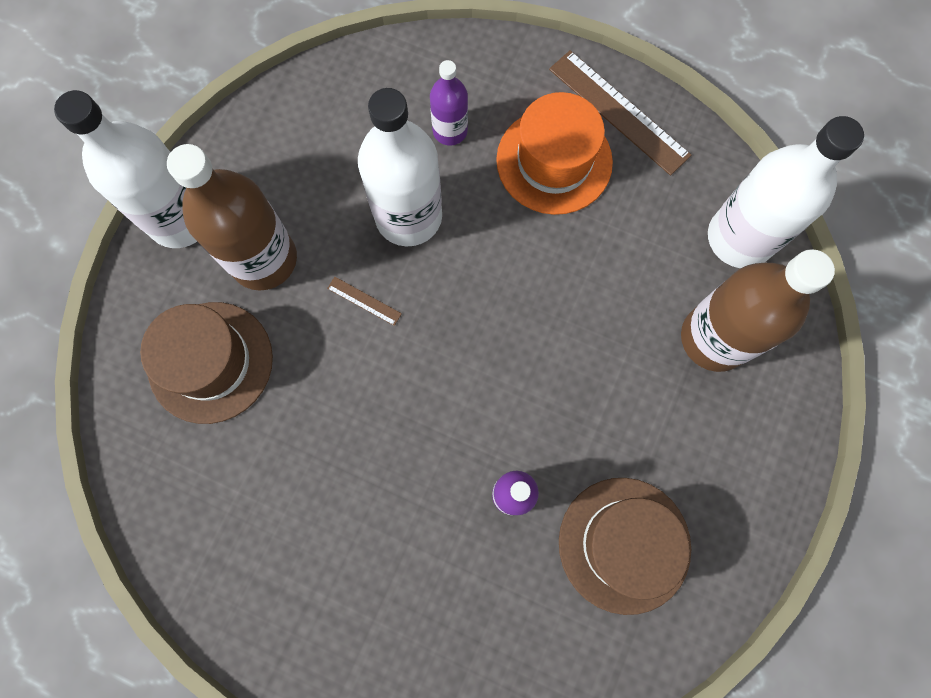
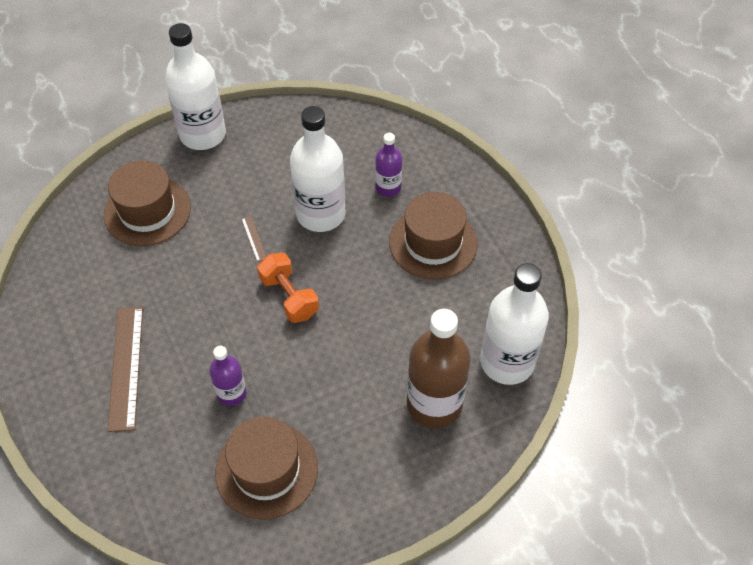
camera: 40 degrees right, 20 degrees down
brown bottle [167,144,297,290] -> none
orange hat [496,92,613,215] -> brown hat [389,192,478,279]
brown ruler [549,50,691,175] -> brown ruler moved to [108,307,143,432]
none -> orange dumbbell [257,253,319,323]

